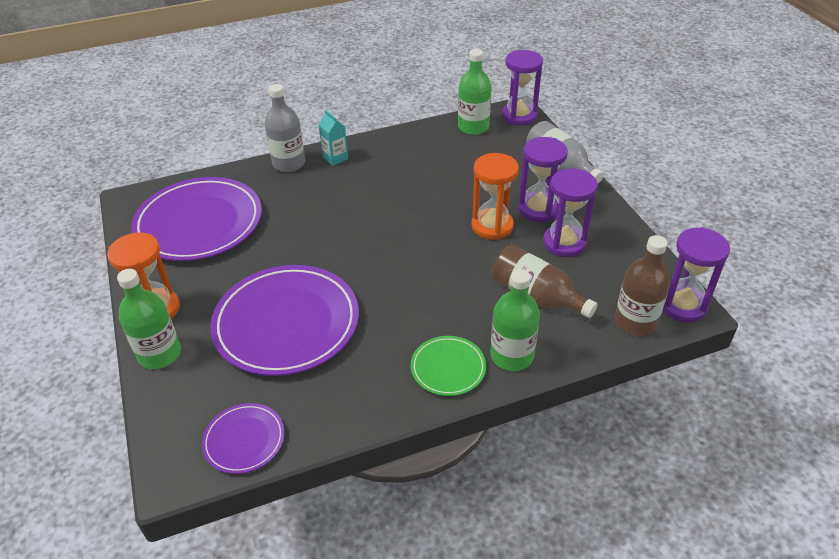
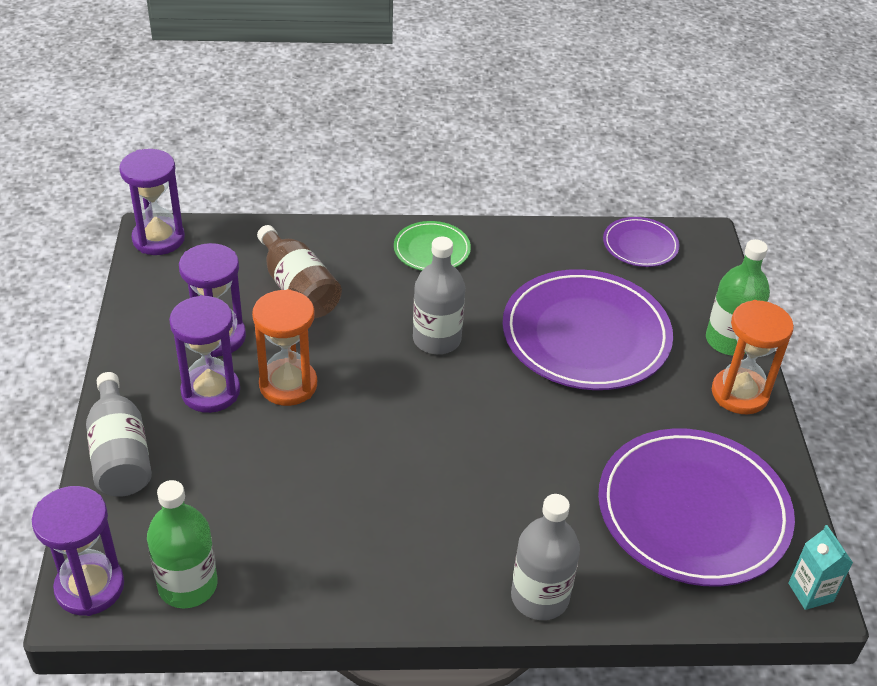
camera: 165 degrees left, 0 degrees up
turquoise carton [319,110,348,166] -> turquoise carton moved to [788,525,853,610]
green bottle [490,269,540,371] -> none
brown bottle [615,235,671,336] -> none
none -> grey bottle [413,237,465,354]

